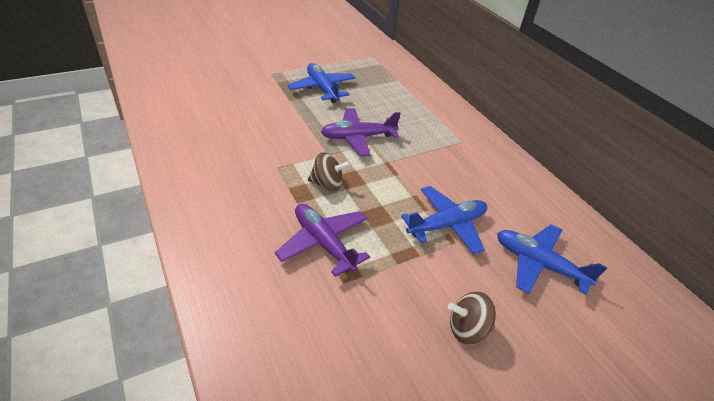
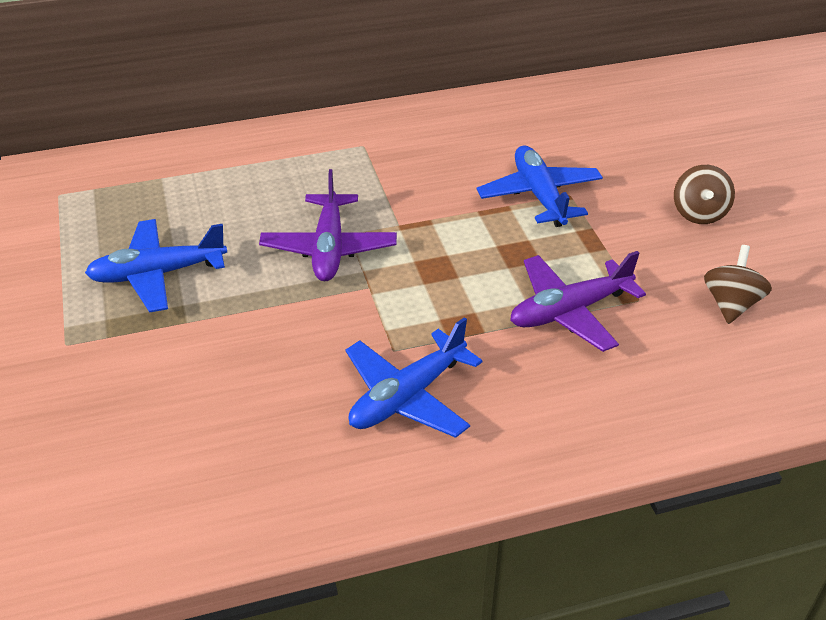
camera: 75 degrees left, 0 degrees up
brown spinning top [308,152,351,191] -> brown spinning top moved to [704,245,772,324]
blue plane [497,224,607,295] -> blue plane moved to [346,317,483,438]

